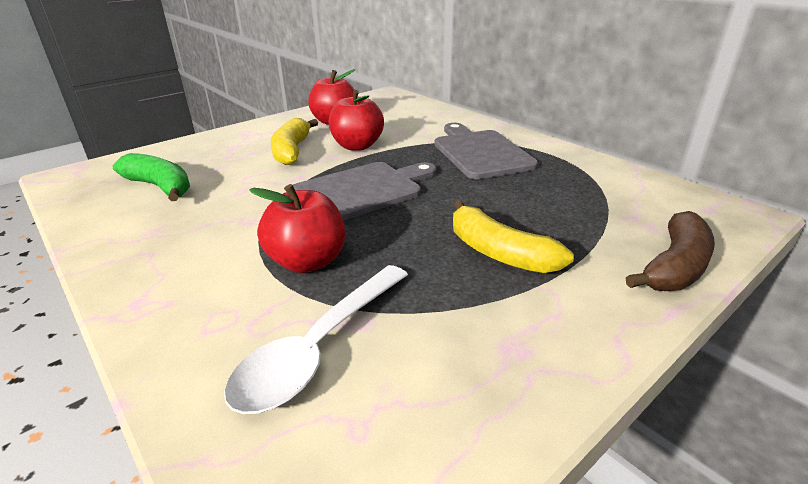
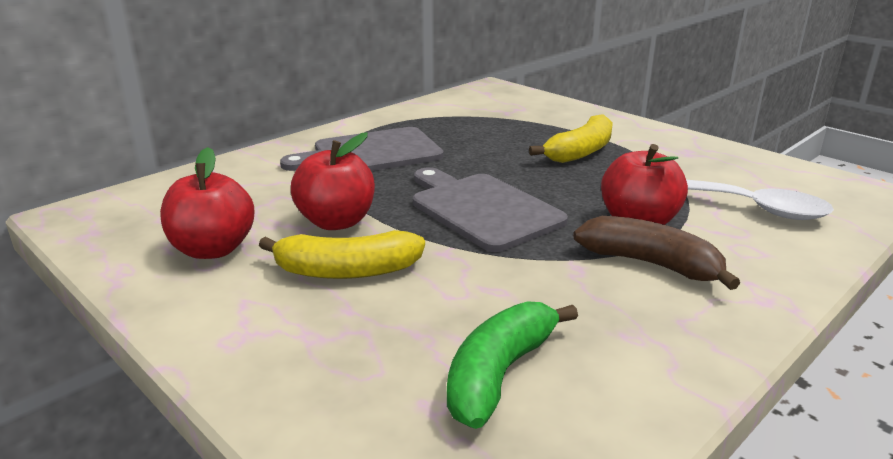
camera: 95 degrees left, 5 degrees down
brown banana [626,211,715,291] -> brown banana moved to [573,216,740,290]

